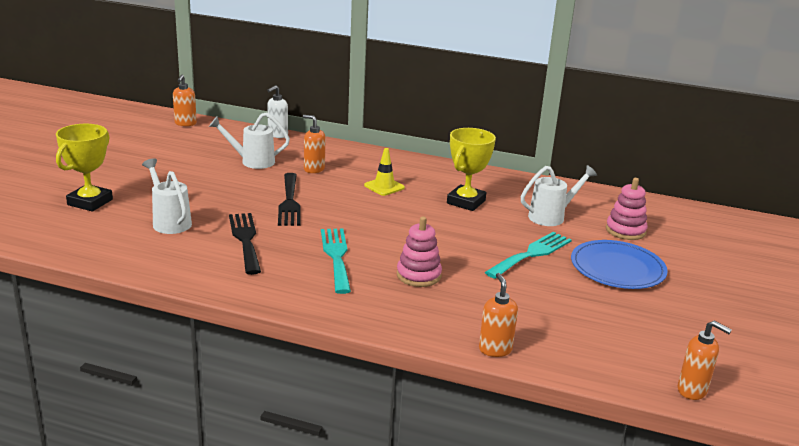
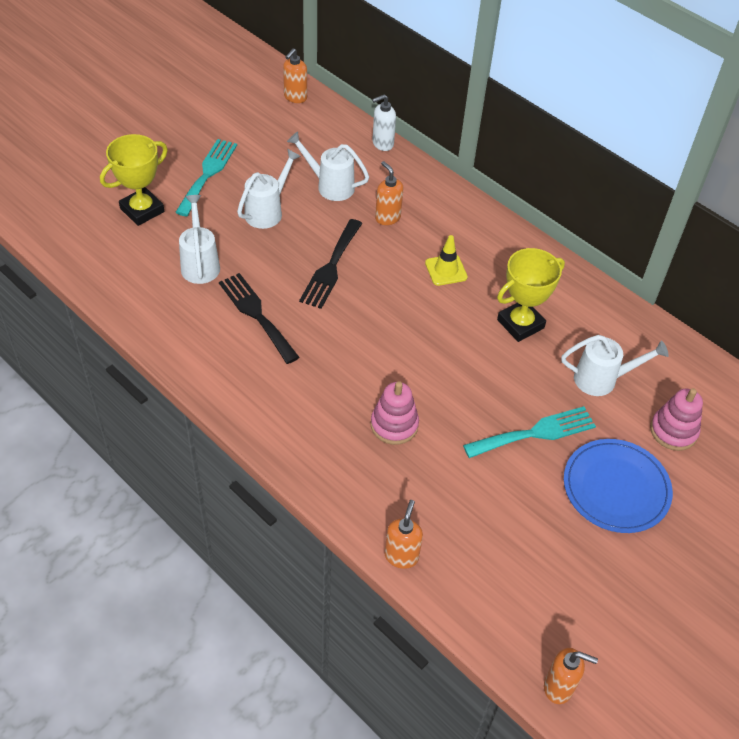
camera: 25 degrees right, 25 degrees up
black fork [229,213,261,275] -> black fork turned 45 degrees counterclockwise [219,273,300,364]
turquoise fork [321,228,351,294] -> turquoise fork moved to [175,139,237,216]
orange soap dispenser [678,321,732,400] -> orange soap dispenser turned 45 degrees counterclockwise [544,648,598,704]
none -> white watering can [237,149,301,229]

